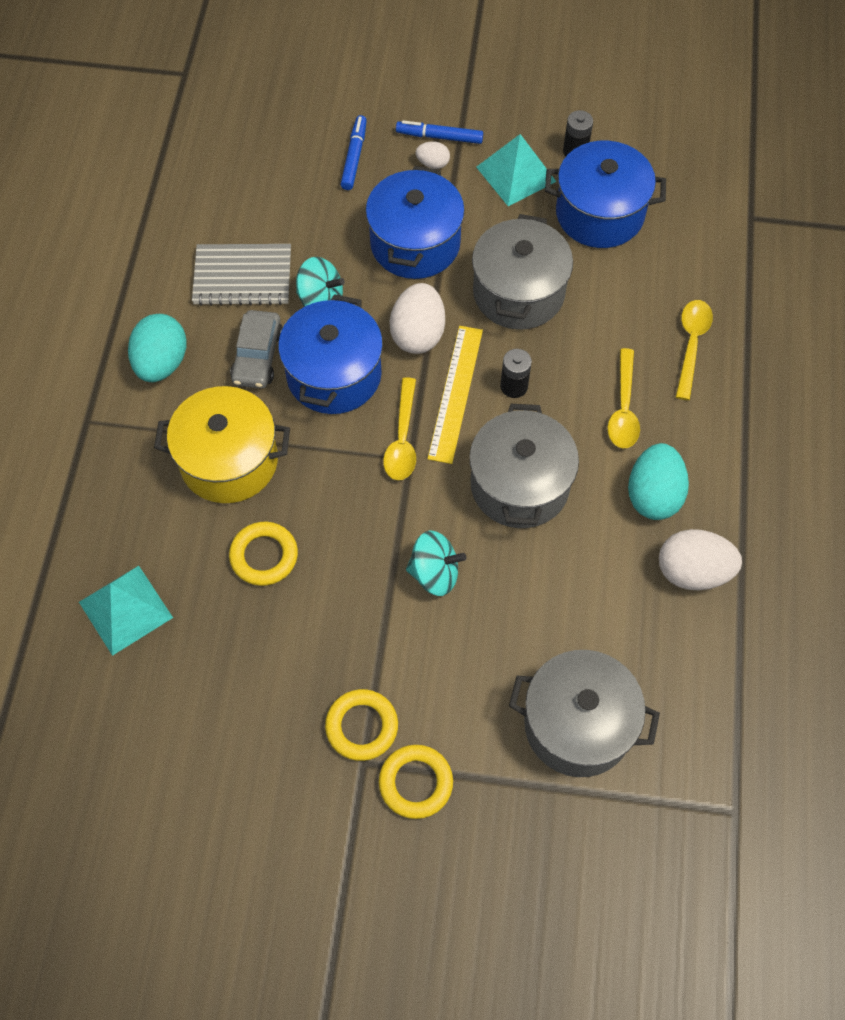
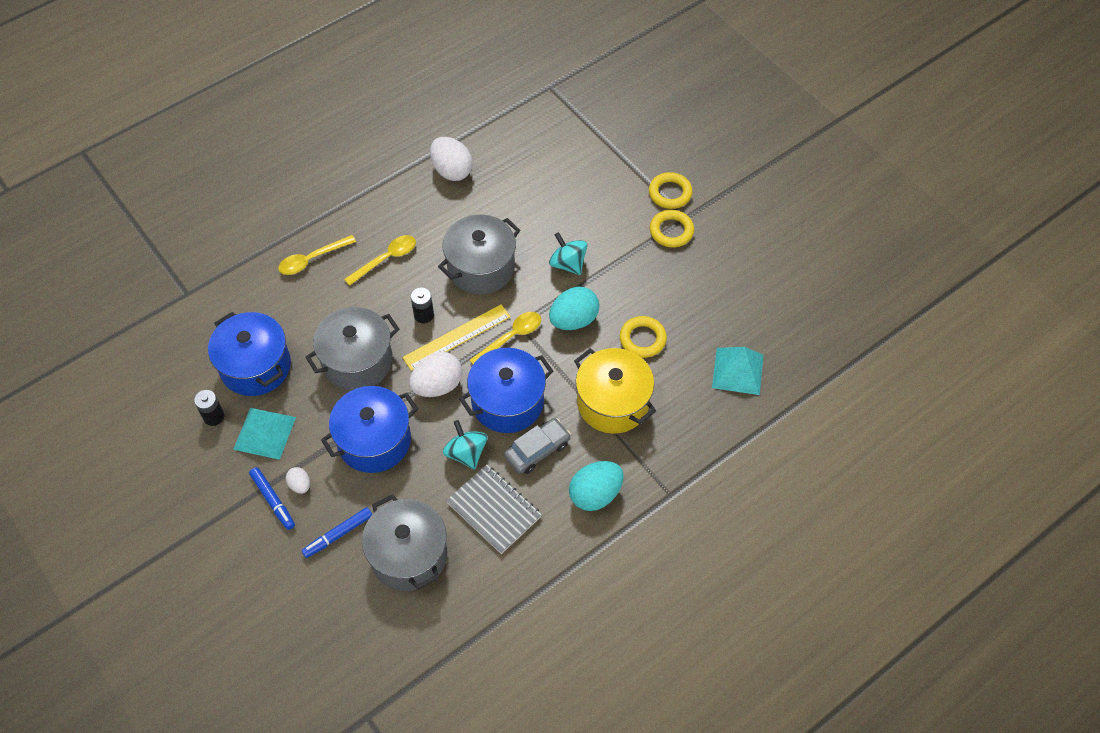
camera: 135 degrees left, 5 degrees down
grey pot [509,650,660,777] -> grey pot moved to [362,494,447,591]
turquoise egg [628,443,689,520] -> turquoise egg moved to [549,287,600,330]

